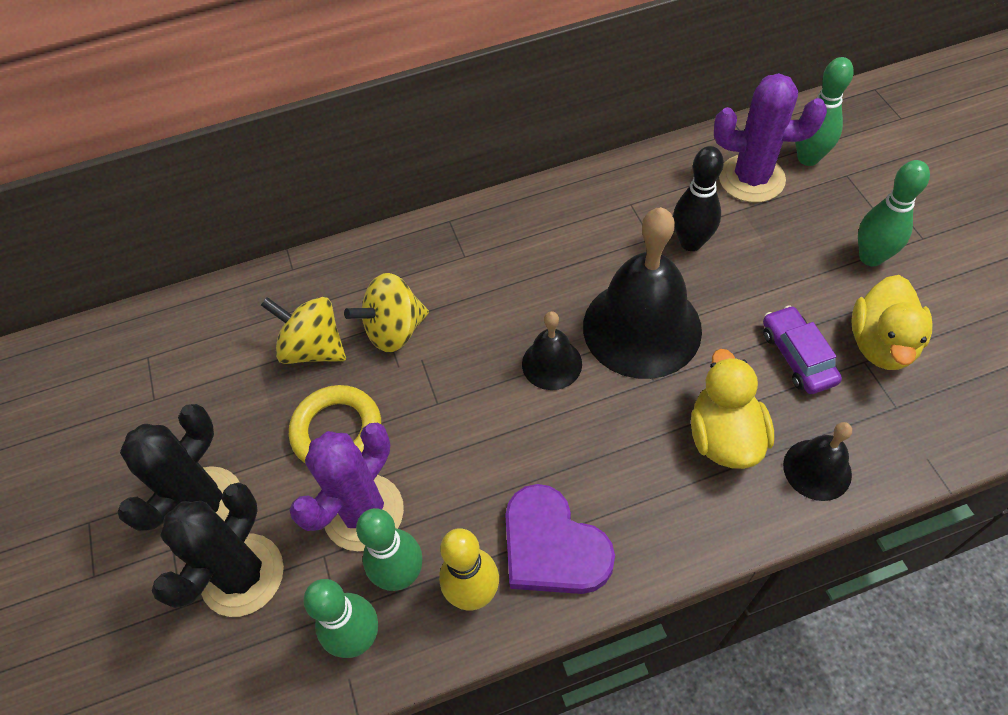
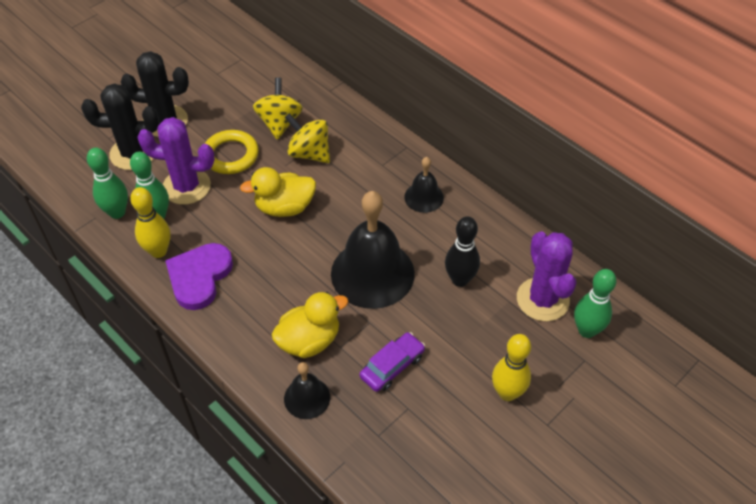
camera: 60 degrees right, 5 degrees down
black bell [522,311,582,390] -> black bell moved to [404,157,444,213]
yellow duck [851,275,933,370] -> yellow duck moved to [240,167,316,217]
green bowling pin [858,160,930,266] -> yellow bowling pin [492,334,531,401]

